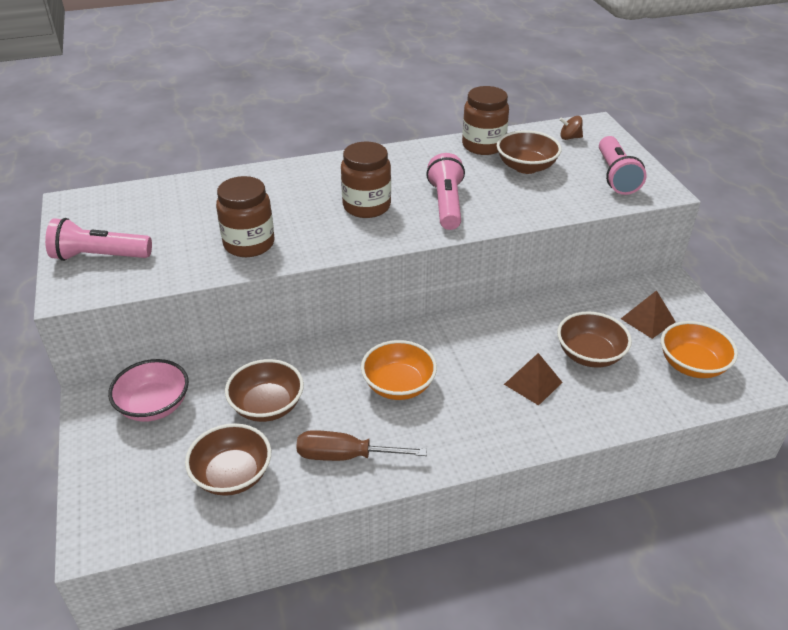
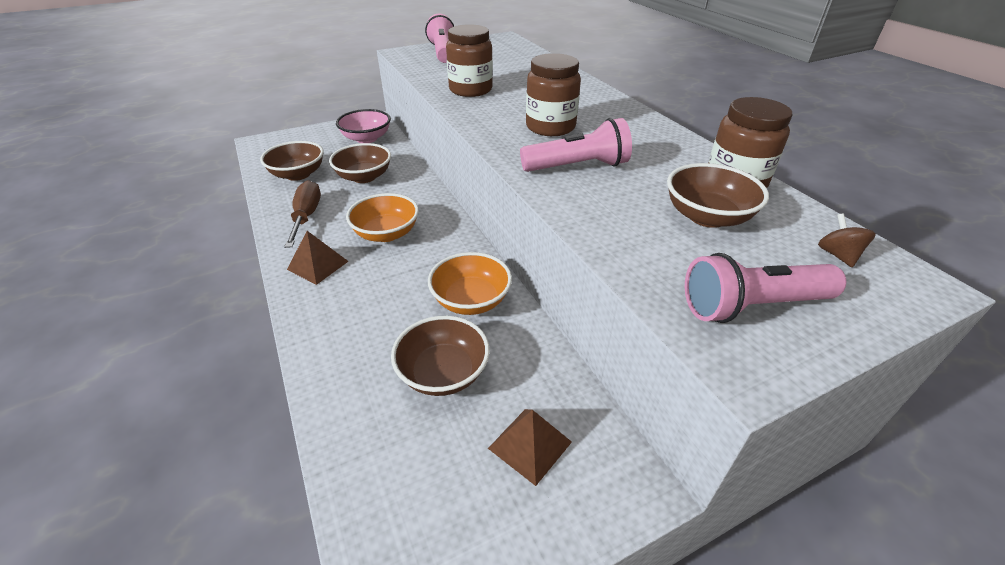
camera: 80 degrees right, 0 degrees up
brown pyramid [504,353,563,405] -> brown pyramid moved to [287,231,349,285]
orange bowl [661,321,738,378] -> orange bowl moved to [428,252,512,315]

